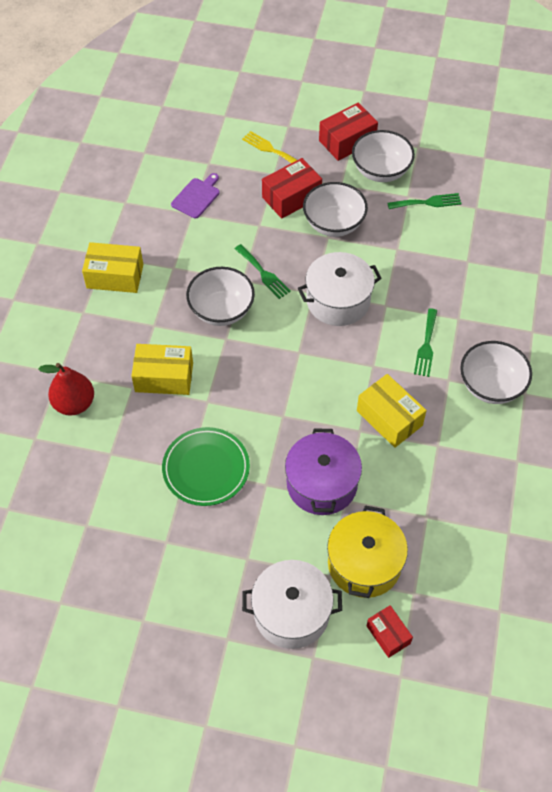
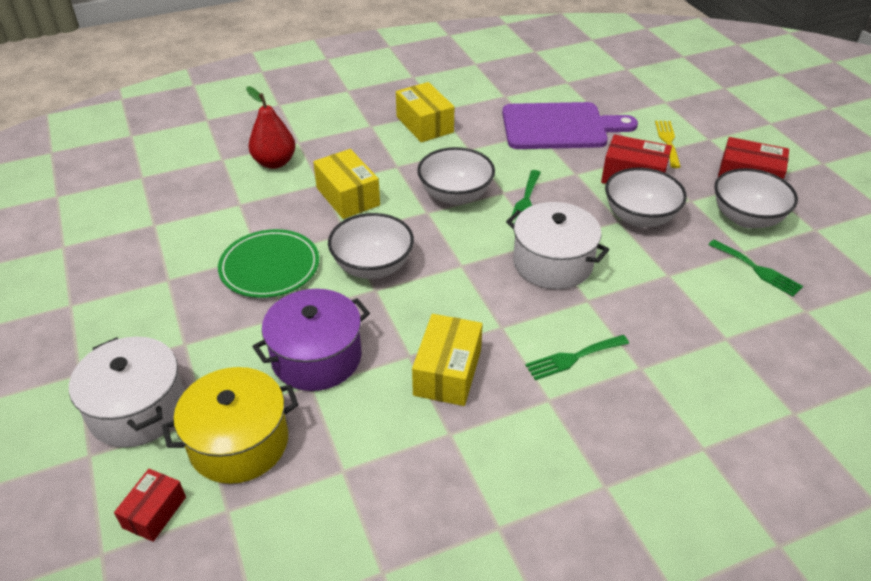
camera: 55 degrees right, 15 degrees down
purple cutting board [171,173,220,219] -> purple cutting board [502,102,638,149], size x2.07
white bowl [460,341,532,404] -> white bowl moved to [328,213,414,279]

